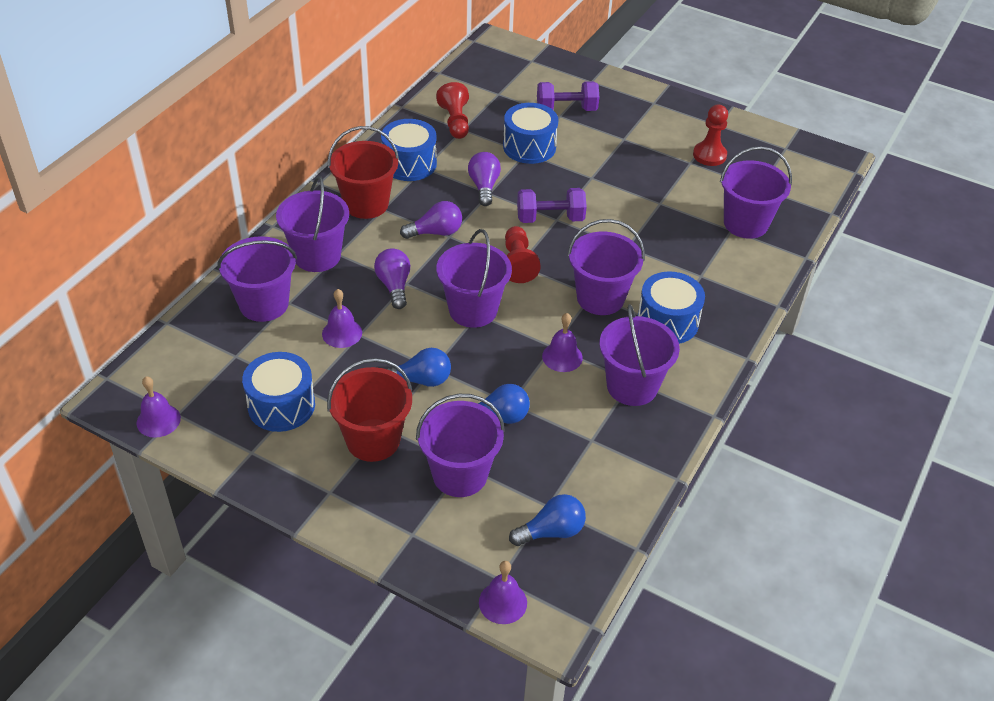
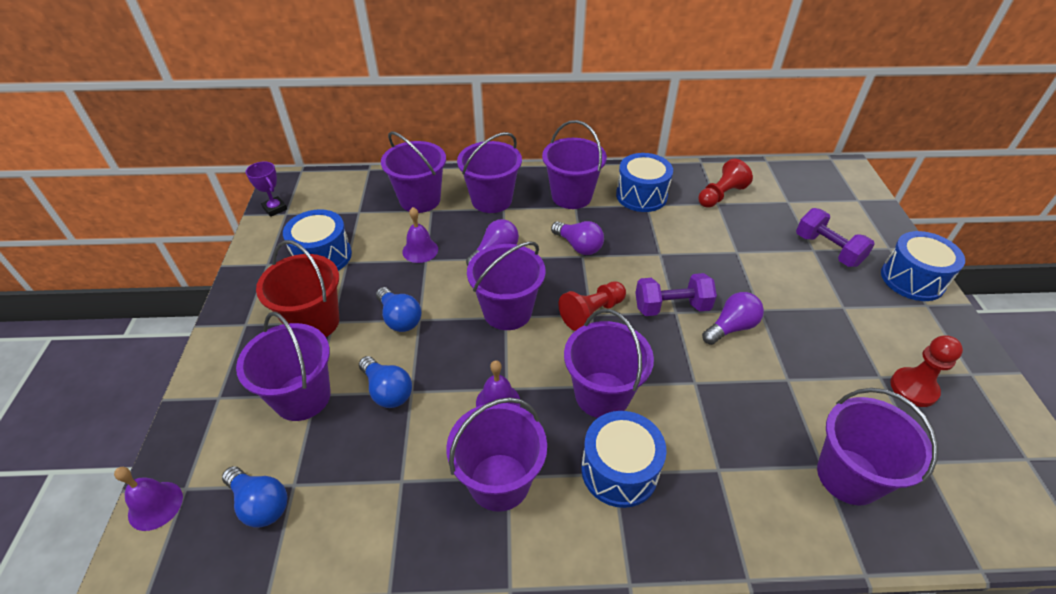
camera: 60 degrees right, 0 degrees up
purple bell [137,376,181,438] -> purple trophy [245,162,287,217]
red bucket [328,126,399,219] -> purple bucket [542,120,607,209]
purple light bulb [468,152,501,206] -> purple light bulb moved to [702,292,764,345]
blue drum [503,103,558,164] -> blue drum moved to [881,231,965,301]
purple dumbbell [517,188,587,223] -> purple dumbbell turned 60 degrees counterclockwise [635,273,717,316]

